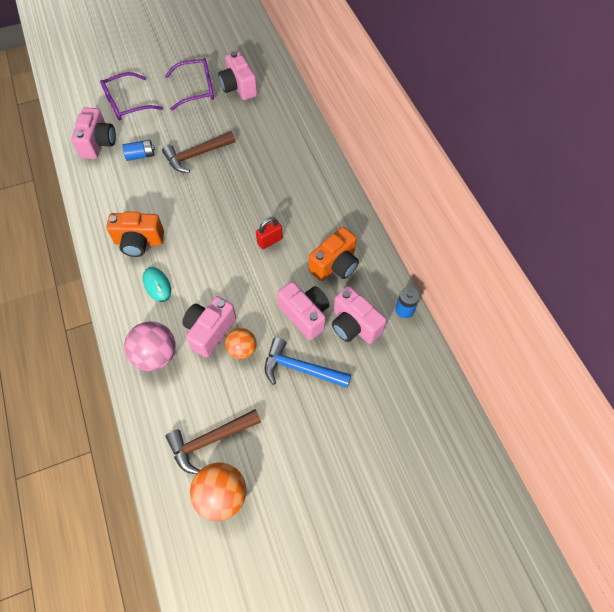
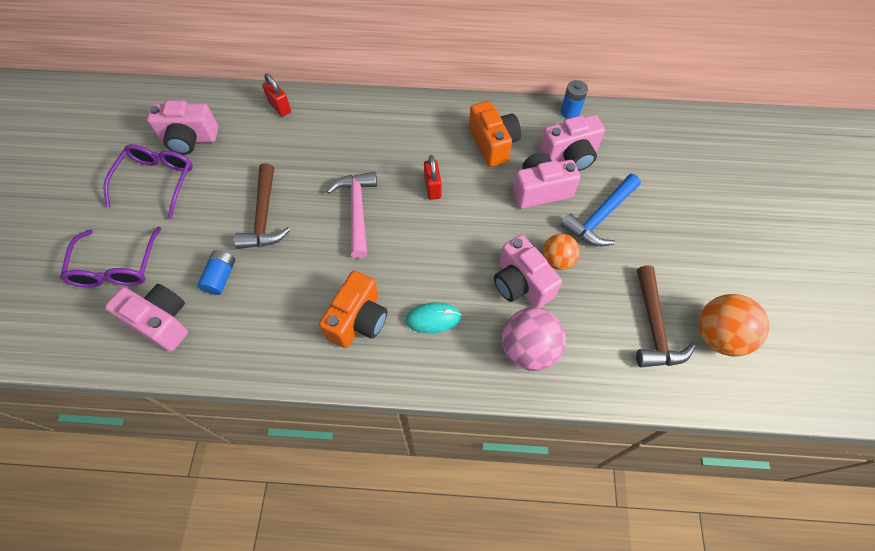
camera: 65 degrees left, 0 degrees up
none -> red padlock [262,73,291,117]
none -> pink hammer [327,172,377,259]

